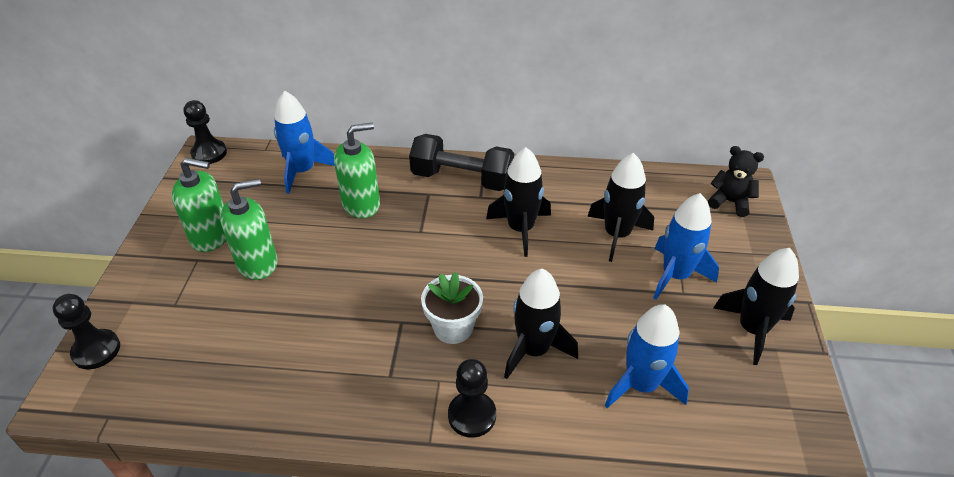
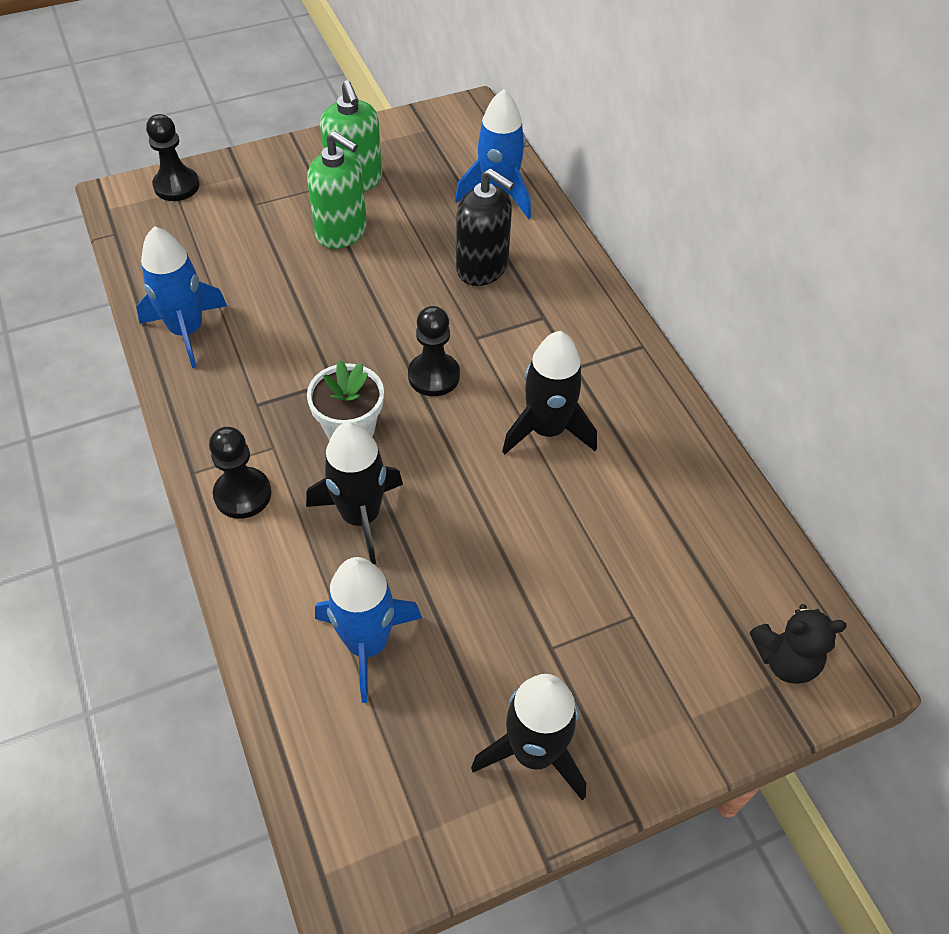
camera: 60 degrees right, 10 degrees up
black pawn [184,100,227,164] -> black pawn moved to [408,306,460,396]
green soap dispenser [334,123,380,218] -> black soap dispenser [456,169,514,286]
black dumbbell [409,134,514,191] -> none
black rocket [587,153,654,262] -> none
blue rocket [653,193,719,299] -> blue rocket moved to [136,226,227,368]
black teddy bear [708,146,764,217] -> black teddy bear turned 90 degrees clockwise [750,604,847,684]

